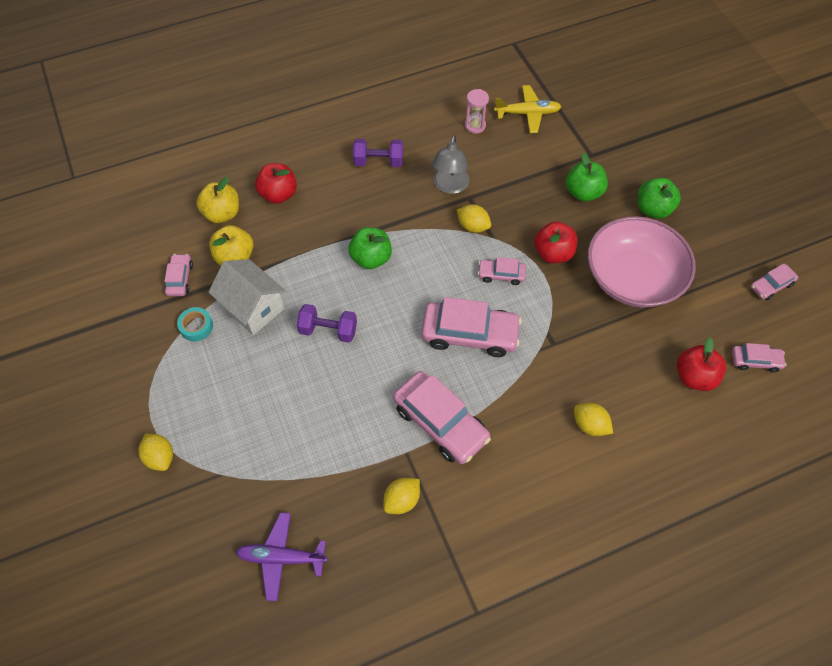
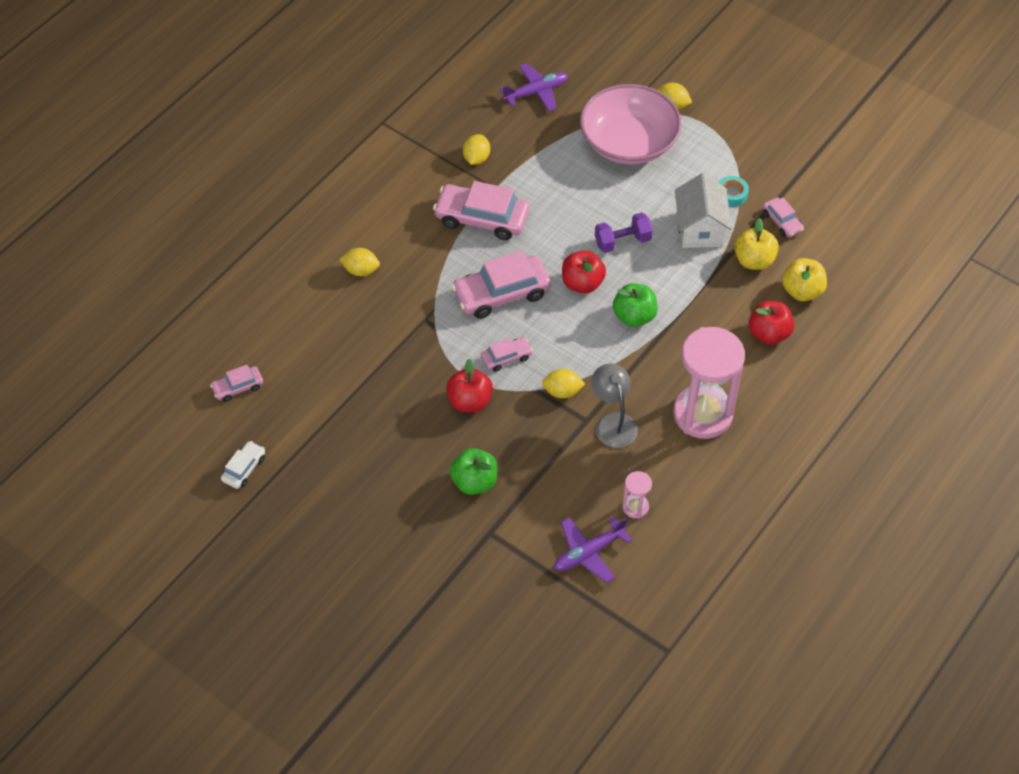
camera: 150 degrees right, 5 degrees down
white house [208,259,286,335] -> white house turned 75 degrees clockwise [675,173,732,248]
purple dumbbell [353,139,403,167] -> pink hourglass [673,327,745,439]
yellow plane [494,85,561,133] -> purple plane [554,516,632,583]
pink bowl [588,216,696,307] -> pink bowl moved to [580,84,681,165]
green apple [638,178,681,219] -> none
red apple [677,338,726,391] -> red apple moved to [562,250,606,294]
pink car [751,264,798,300] -> white car [221,441,265,489]

